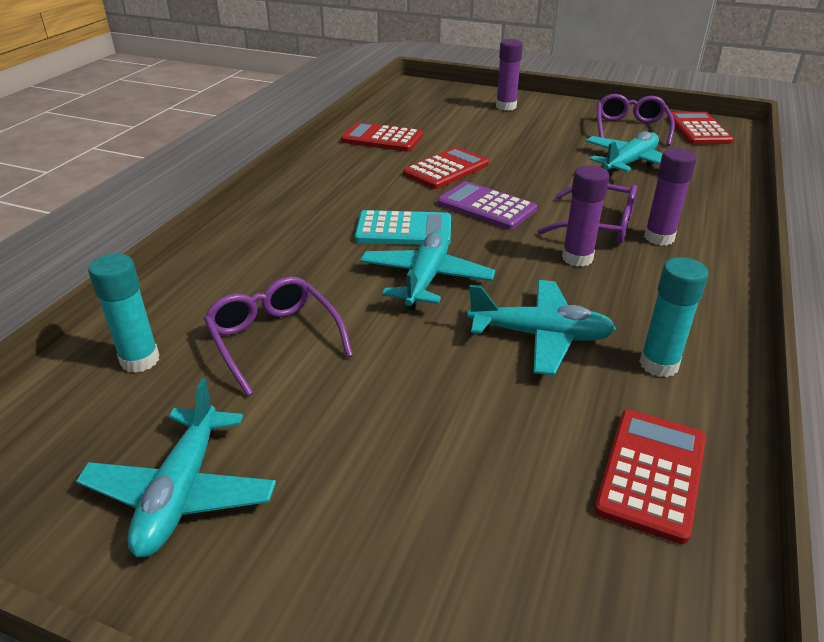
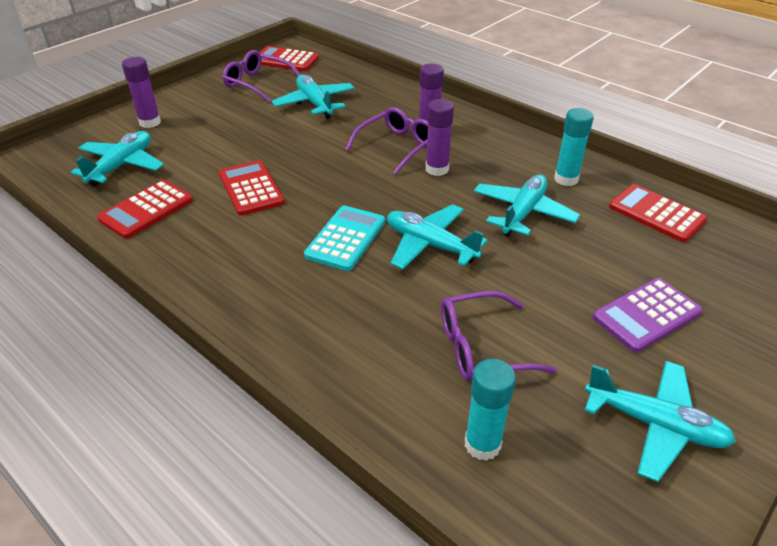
camera: 70 degrees left, 5 degrees up
purple calculator [438,181,537,230] -> purple calculator moved to [593,278,703,352]
none -> turquoise plane [71,131,164,187]

